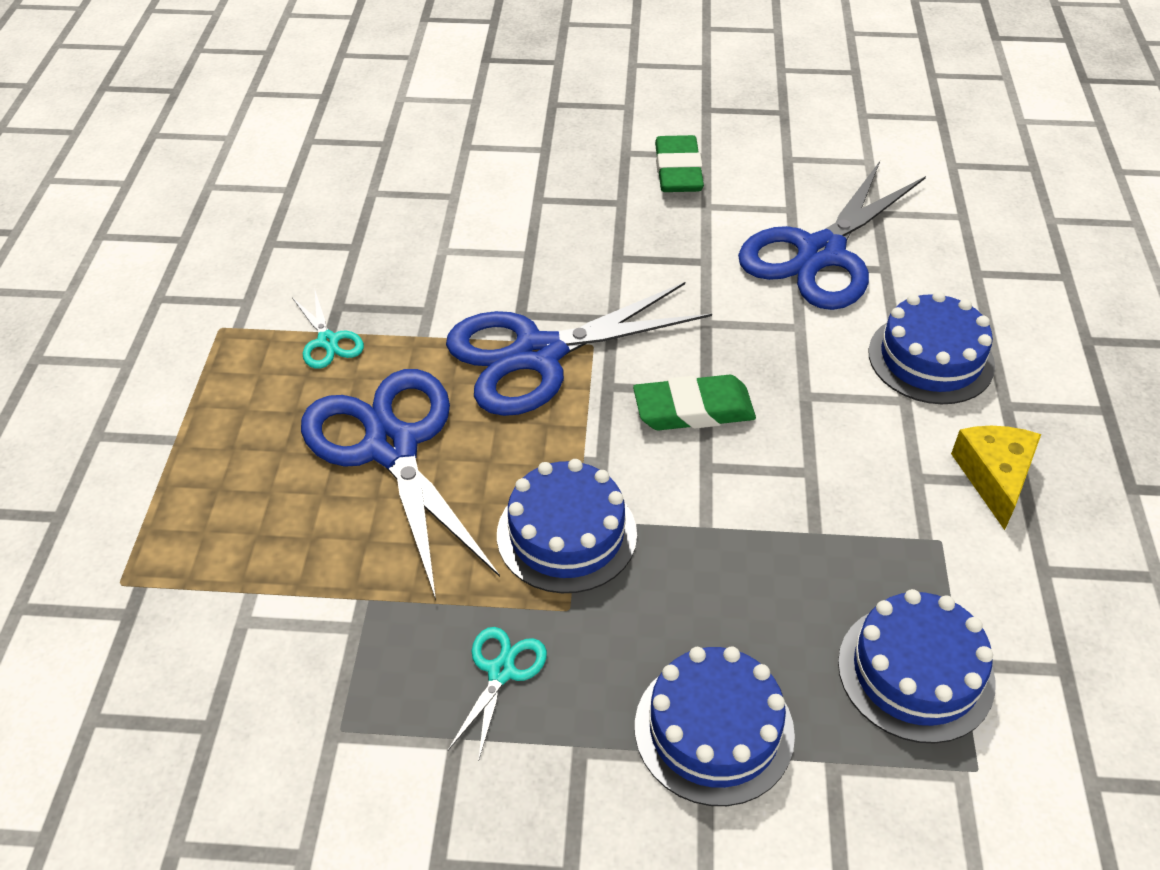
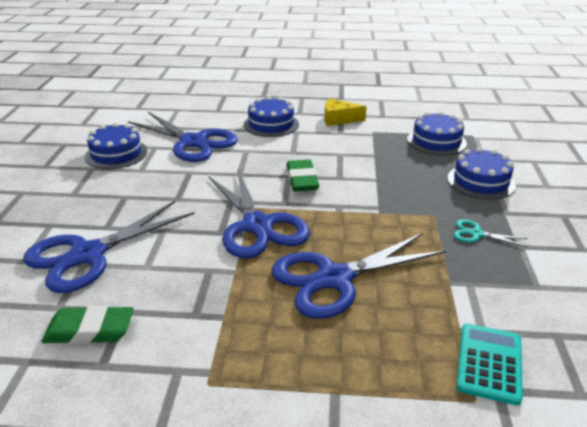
camera: 90 degrees left, 15 degrees down
turquoise scissors [292,291,364,369] -> none
blue cake [497,459,637,593] -> blue cake moved to [85,122,147,169]
green eraser [655,135,704,192] -> green eraser moved to [42,305,133,344]
none -> blue scissors [23,201,195,293]
none -> turquoise calculator [457,323,523,405]

